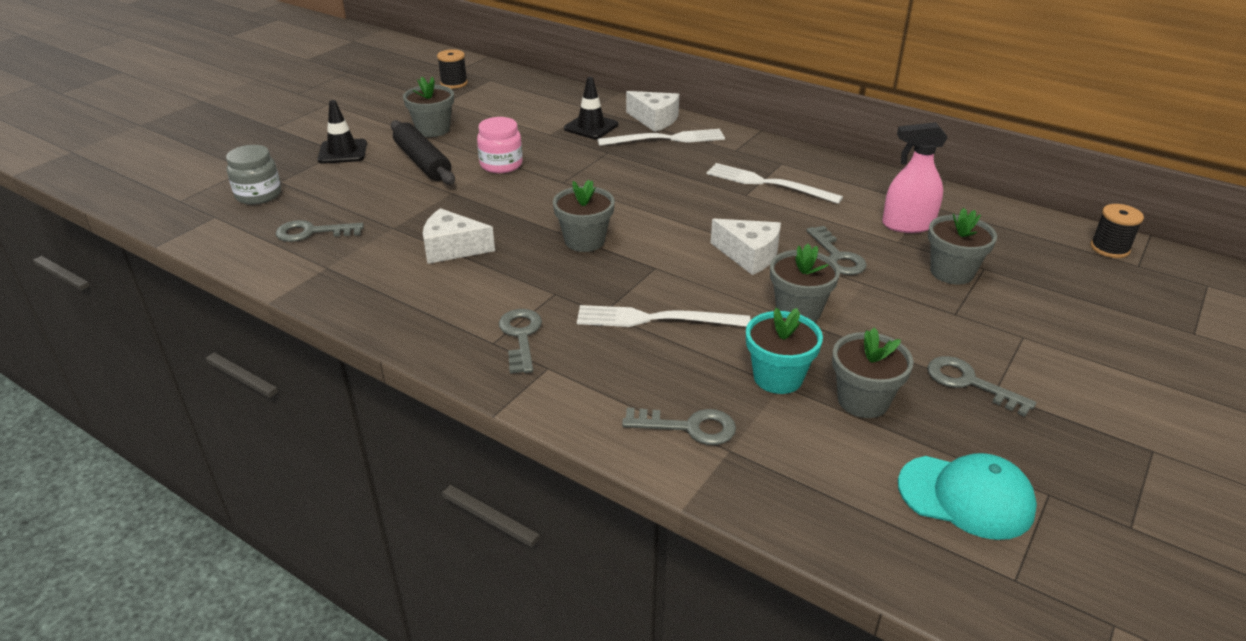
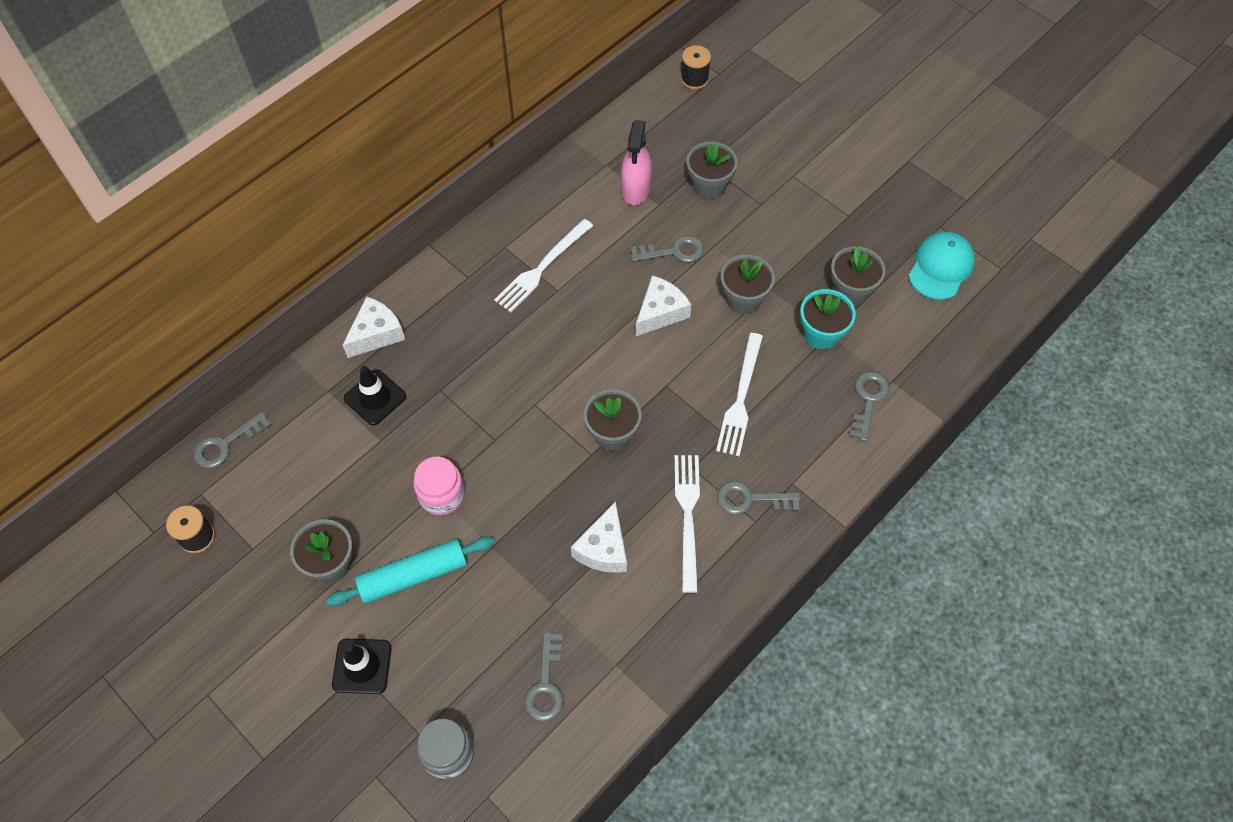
camera: 80 degrees left, 25 degrees up
black rolling pin [391,120,455,185] -> turquoise rolling pin [326,537,494,606]
white fork [597,129,725,146] -> white fork moved to [674,455,700,593]
grey key [927,356,1037,417] -> grey key moved to [193,412,271,468]

